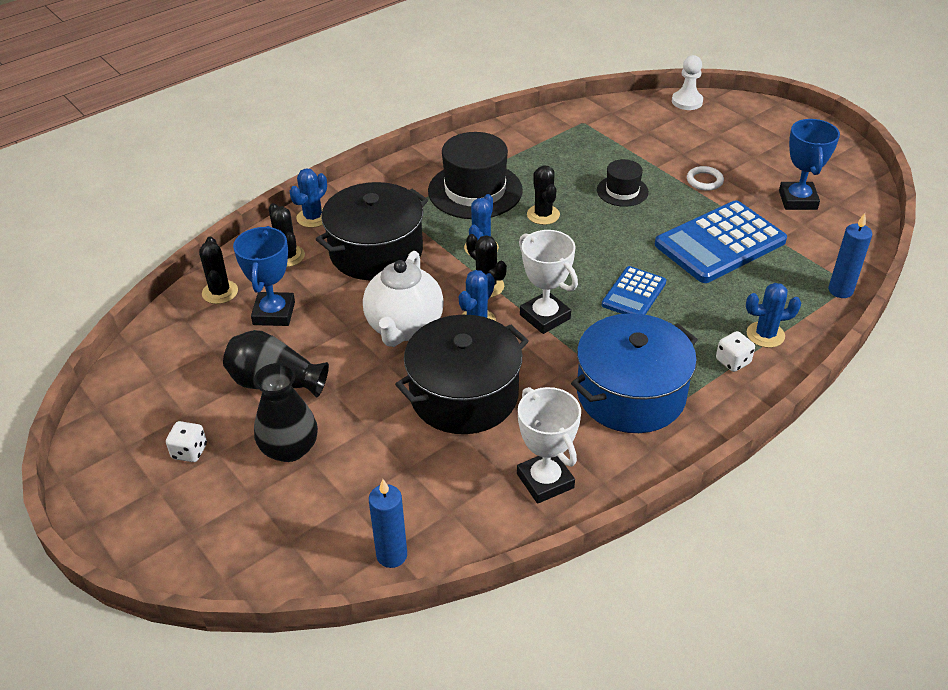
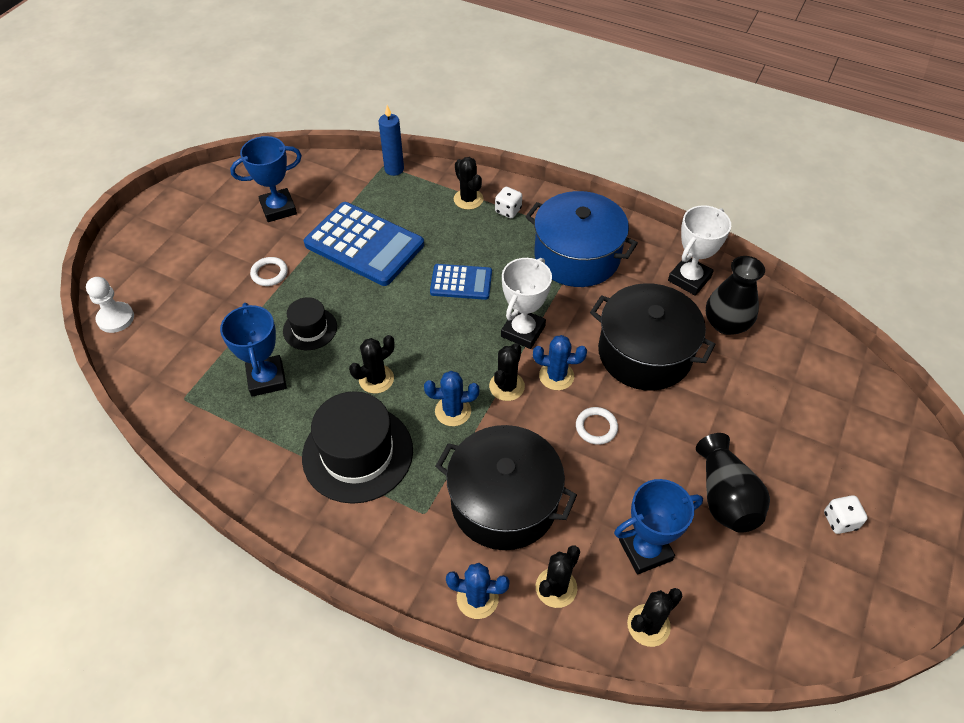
camera: 115 degrees left, 10 degrees up
black vase [254,363,318,462] -> black vase moved to [706,256,765,335]
white teapot [363,251,444,347] -> white ring [576,407,618,445]
blue candle [369,479,407,568] -> none
blue cactus [746,283,801,348] -> black cactus [454,157,483,210]
none -> blue trophy [220,303,287,397]

